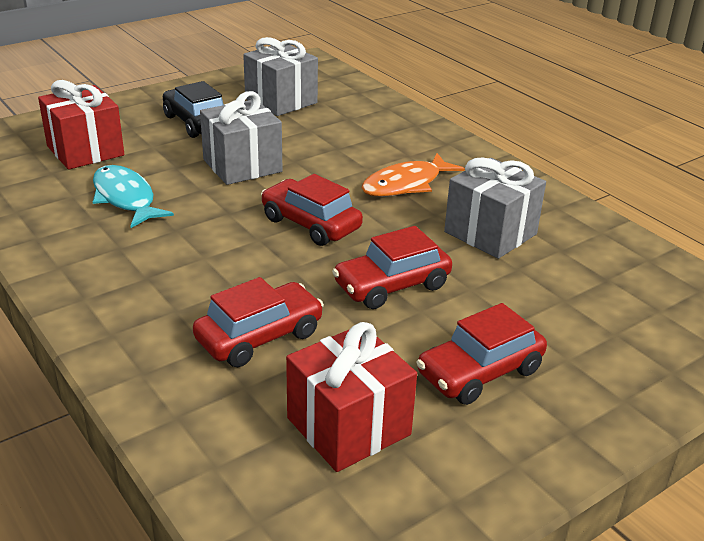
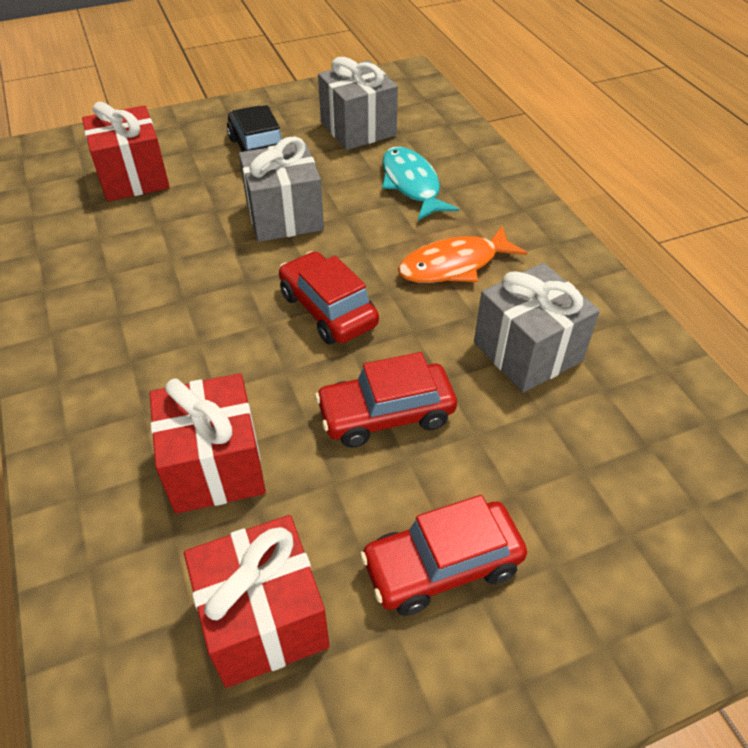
camera: 15 degrees right, 15 degrees up
turquoise fish [93,165,174,228] -> turquoise fish moved to [382,147,459,221]
red car [193,277,324,367] -> red gift [149,373,266,514]

